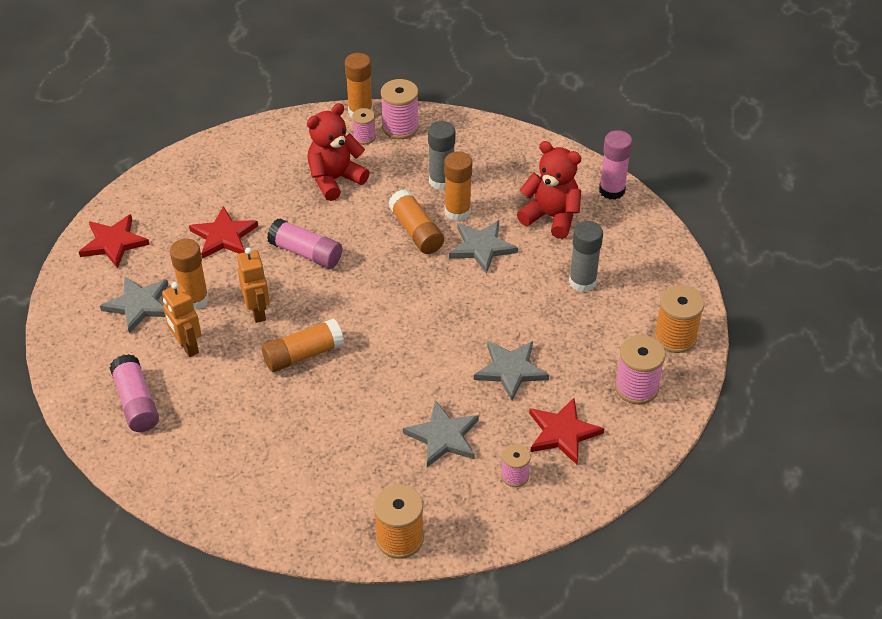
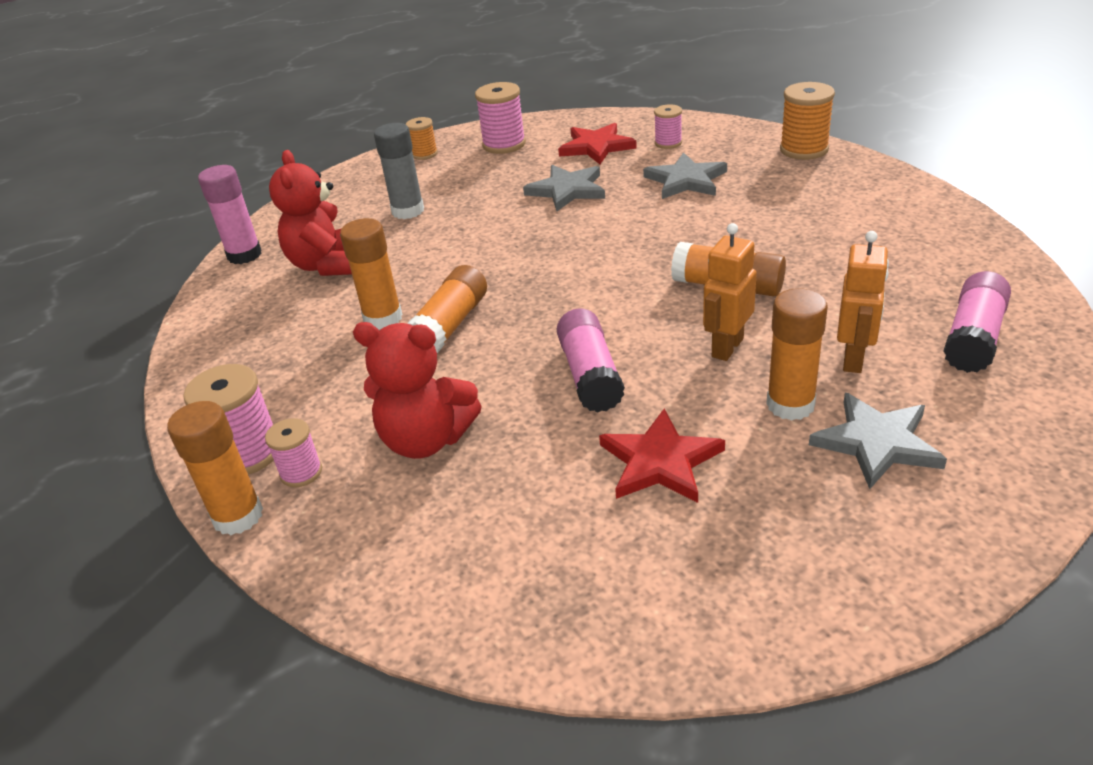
camera: 125 degrees left, 10 degrees down
red star [79,214,150,269] -> none
grey glue stick [428,121,455,190] -> none
grey star [449,220,518,274] -> none
orange spool [654,285,704,353] -> orange spool [406,117,438,160], size x0.60

